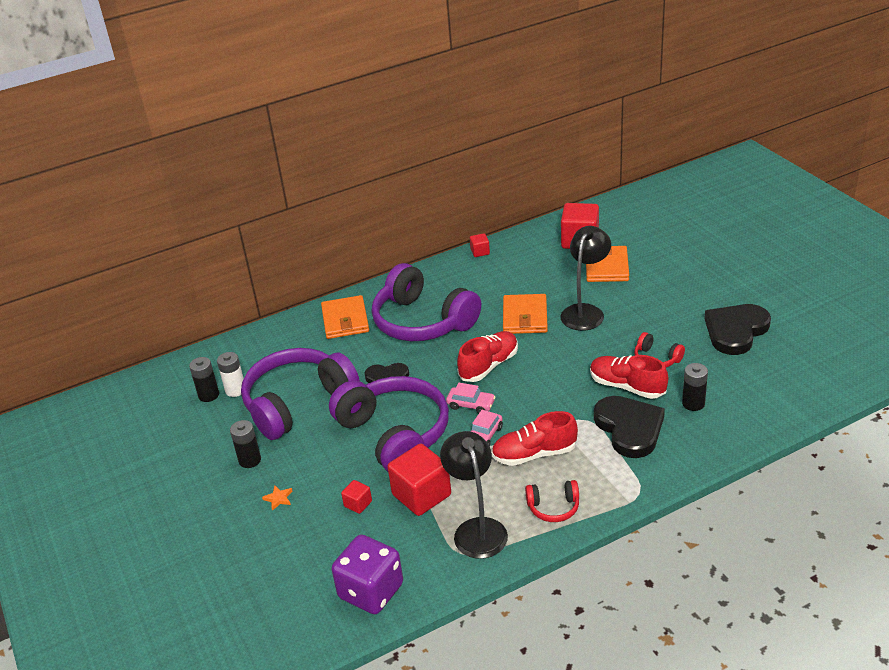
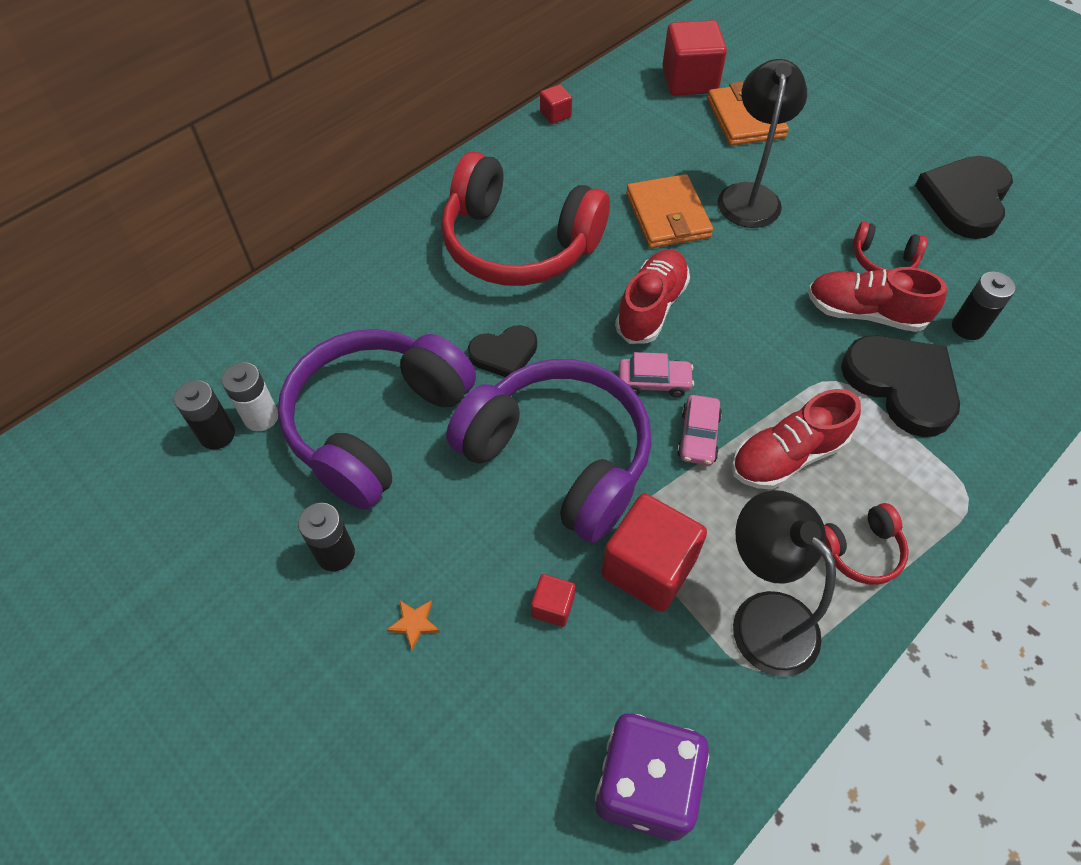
camera: 20 degrees left, 20 degrees up
orange wallet [321,295,369,339] -> none
purple headphones [372,263,481,341] -> red headphones [441,152,610,286]

